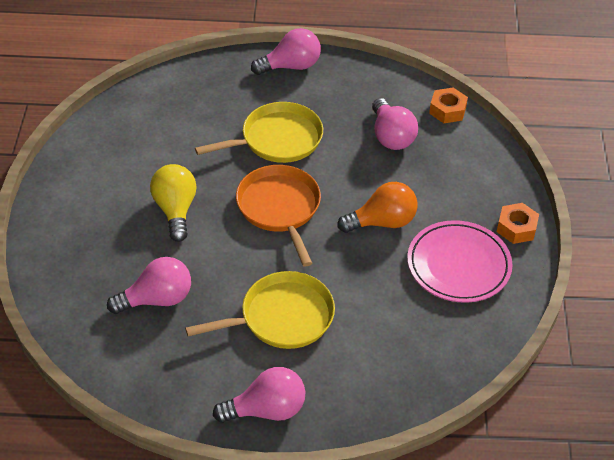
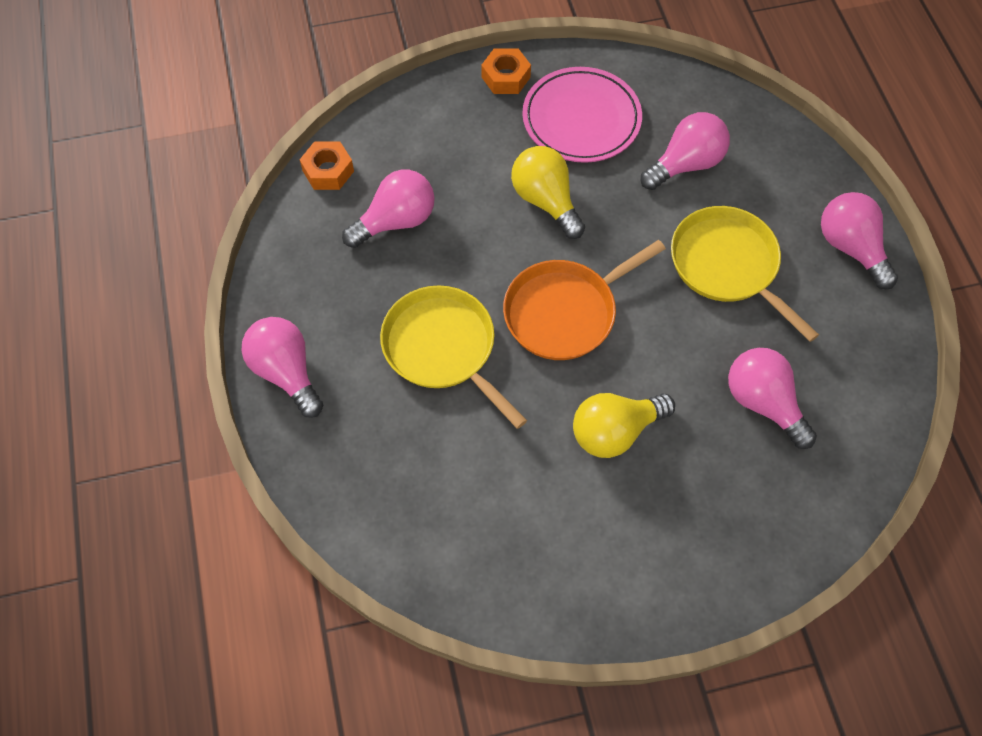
camera: 105 degrees left, 15 degrees up
orange light bulb [338,182,418,233] -> yellow light bulb [511,146,585,239]
none -> pink light bulb [641,112,730,190]

